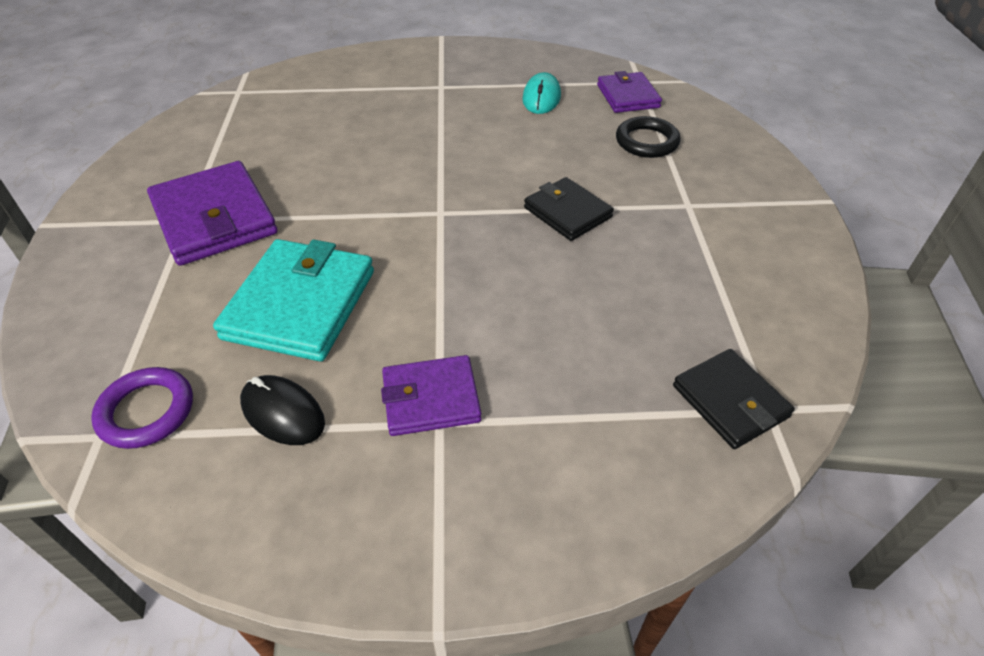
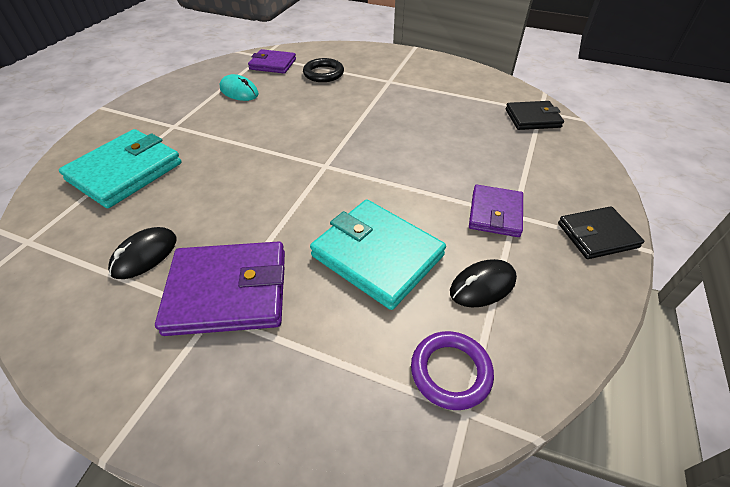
camera: 65 degrees left, 0 degrees up
black wallet [524,177,614,241] -> black wallet moved to [558,206,644,259]
none -> turquoise wallet [59,129,182,208]
none -> black mouse [108,227,177,279]

